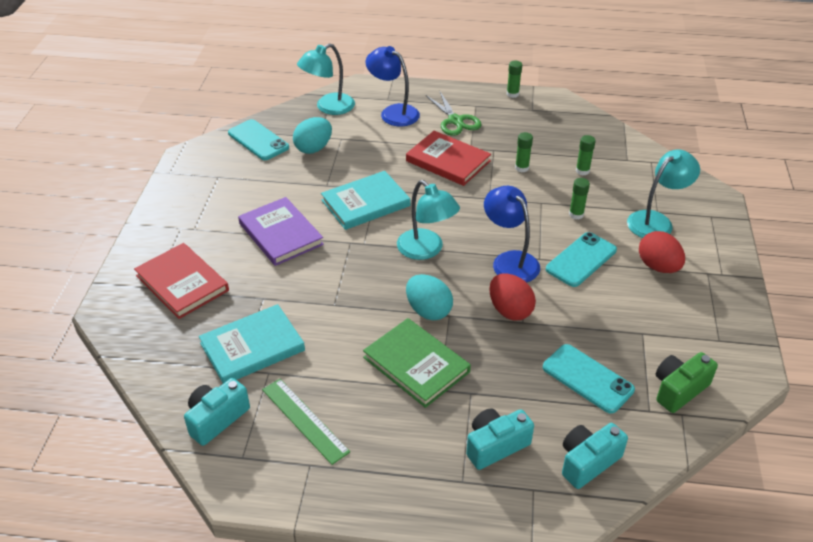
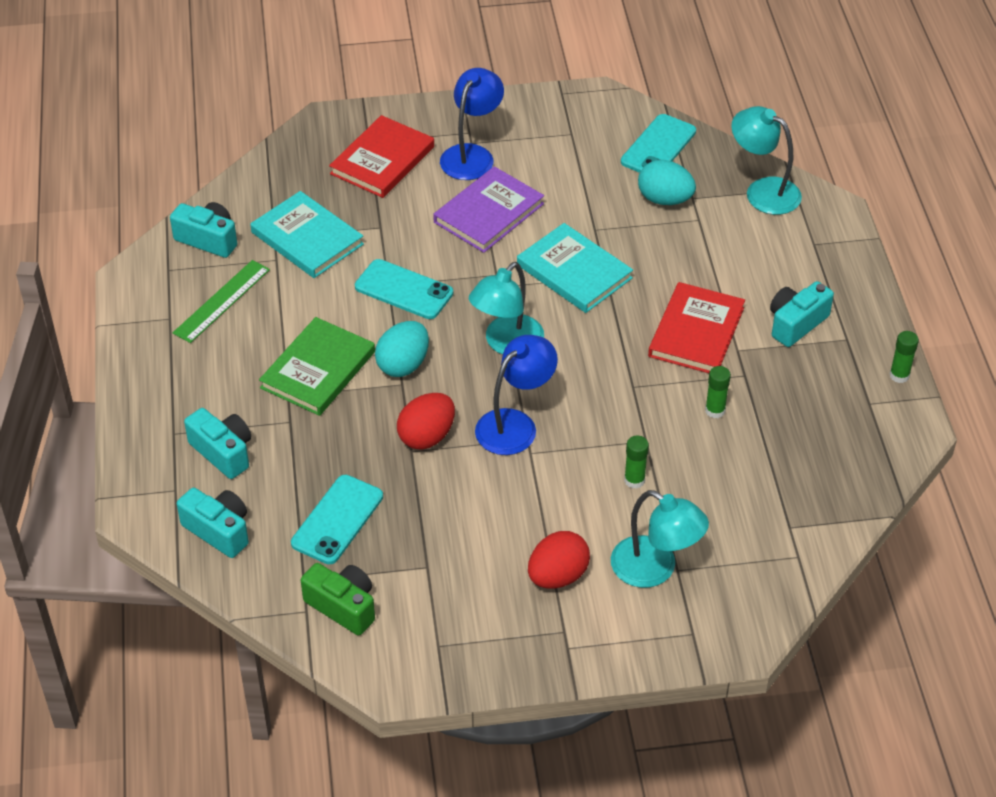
camera: 75 degrees right, 5 degrees up
blue lamp [366,46,420,126] -> blue lamp moved to [440,68,504,180]
green scissors [425,92,481,136] -> turquoise camera [770,281,834,347]
turquoise phone [546,232,617,287] -> turquoise phone moved to [355,259,453,319]
green glue stick [576,135,596,175] -> none

